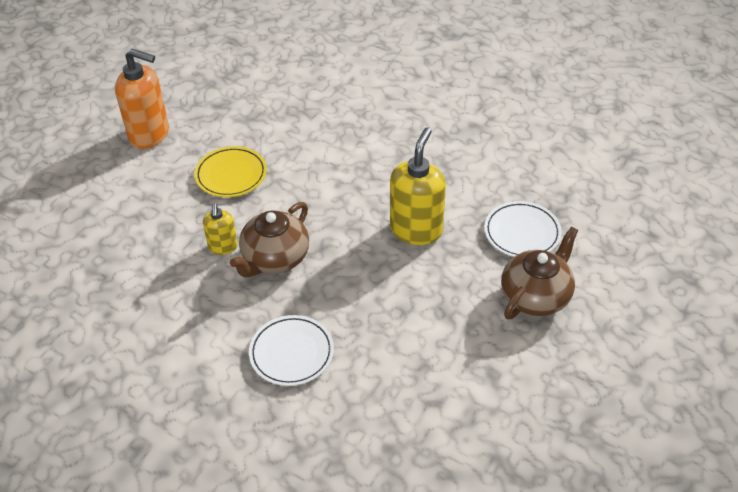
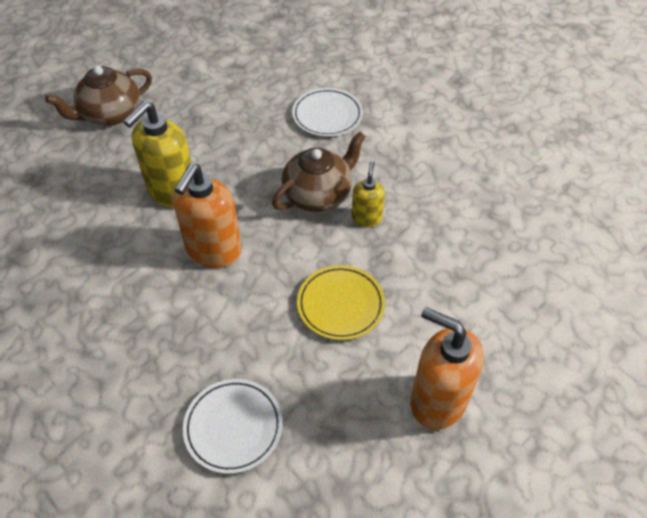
camera: 165 degrees left, 5 degrees up
white plate [484,201,562,257] -> white plate moved to [183,379,283,474]
none -> orange soap dispenser [173,164,242,268]

